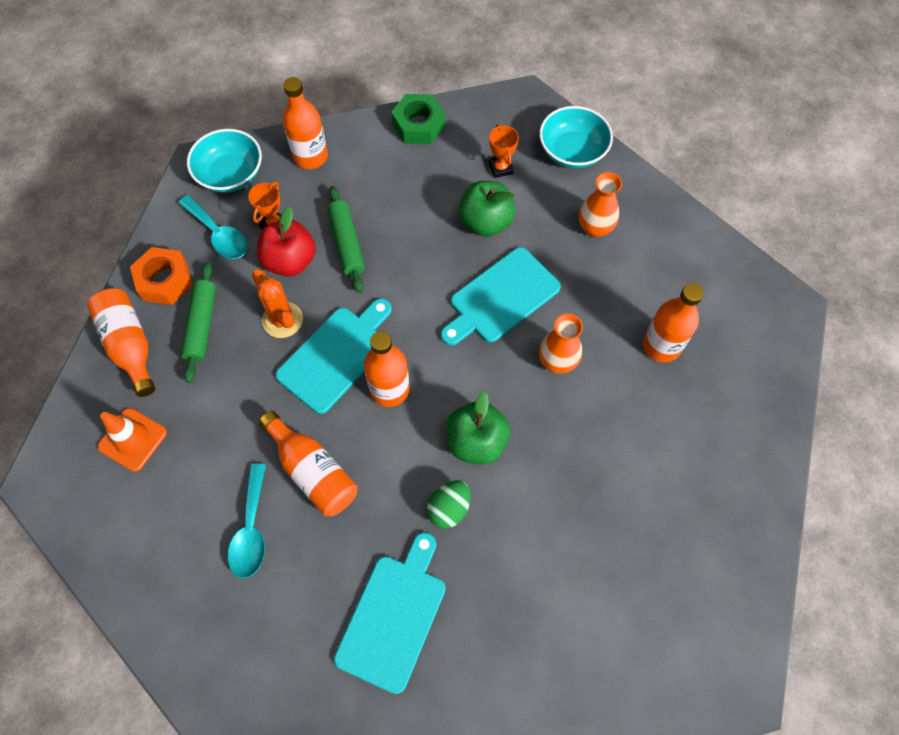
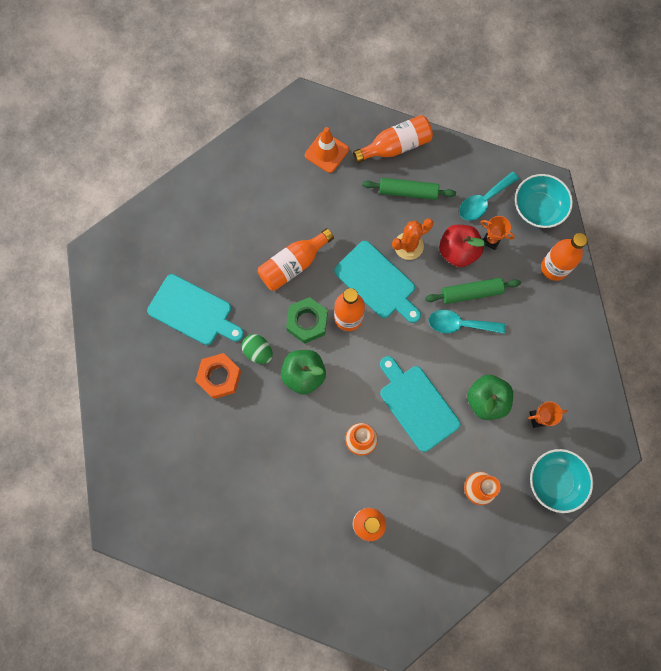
camera: 95 degrees right, 10 degrees up
orange nut [130,247,193,305] -> orange nut moved to [195,353,241,399]
turquoise spoon [228,464,266,578] -> turquoise spoon moved to [429,310,506,334]
green nut [391,94,445,144] -> green nut moved to [286,297,328,344]

